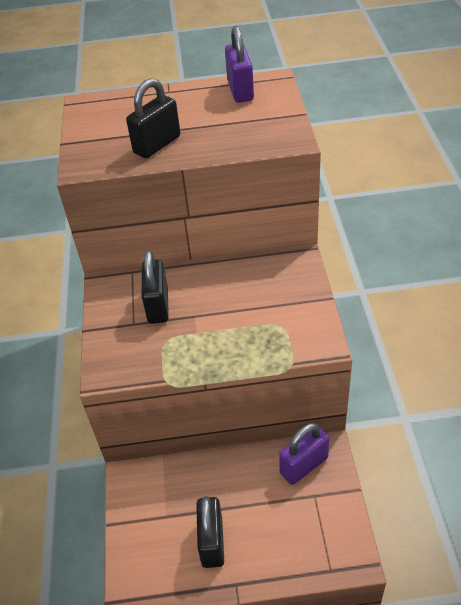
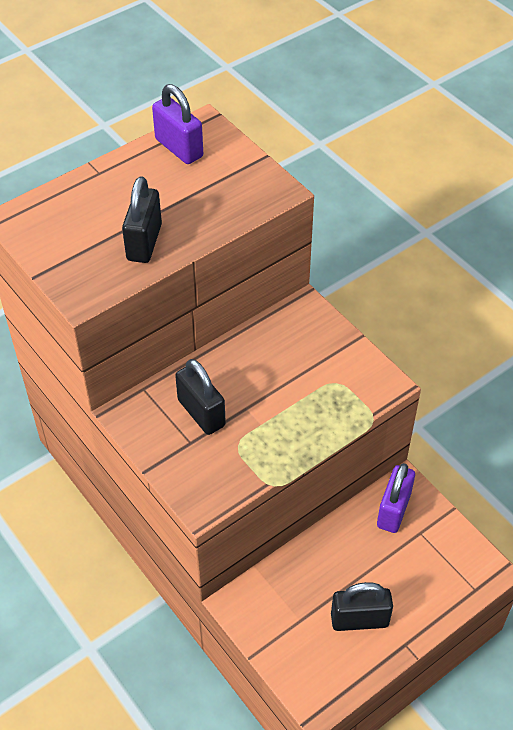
camera: 35 degrees left, 5 degrees up
black padlock [196,496,224,568] -> black padlock turned 60 degrees counterclockwise [331,582,393,631]

